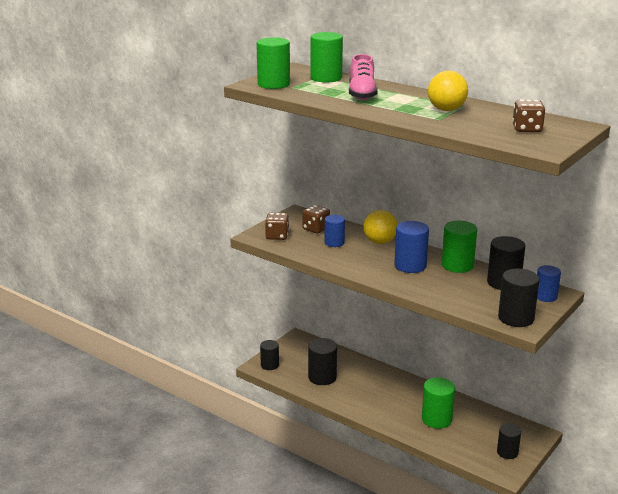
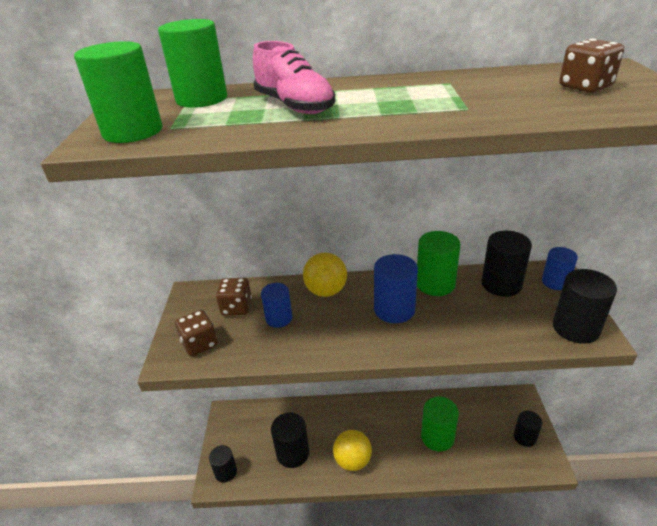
camera: 35 degrees left, 10 degrees up
yellow ball [428,71,468,111] -> yellow ball moved to [333,430,372,471]

